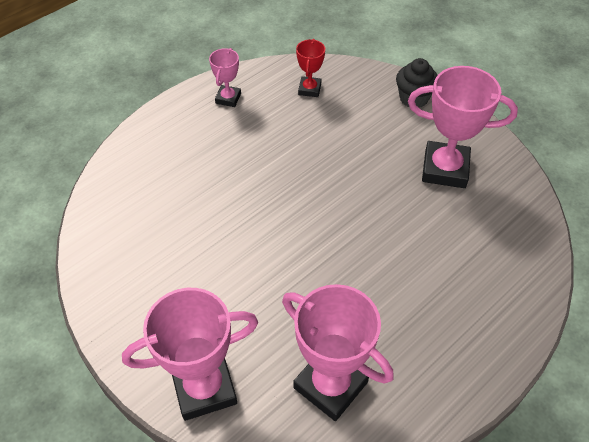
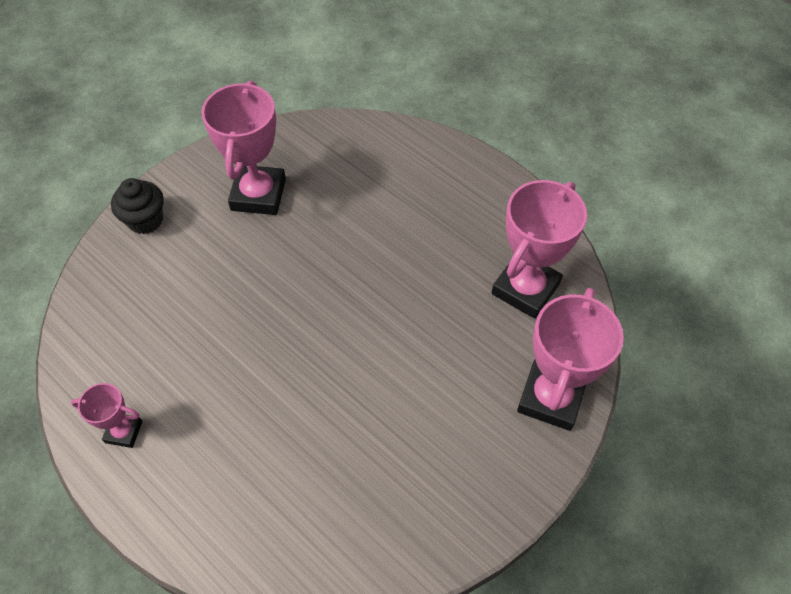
camera: 95 degrees left, 5 degrees up
pink trophy [122,288,258,421] -> pink trophy turned 45 degrees clockwise [517,288,624,431]
red trophy [296,39,325,97] -> none

